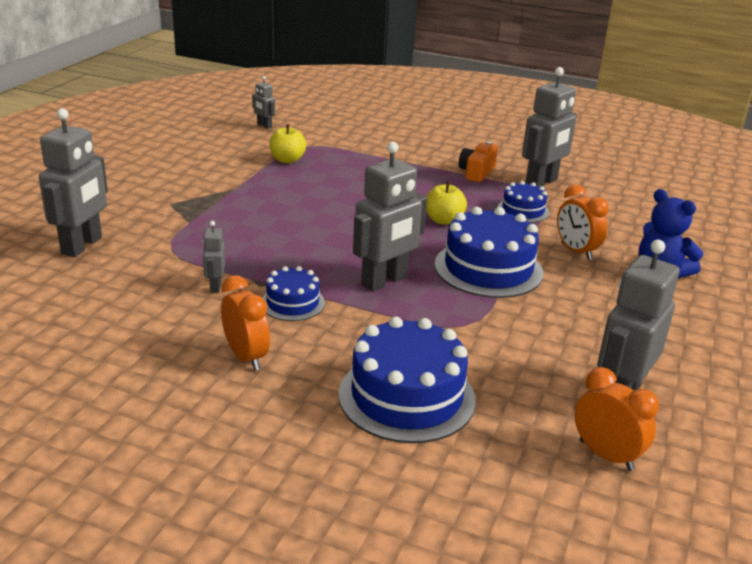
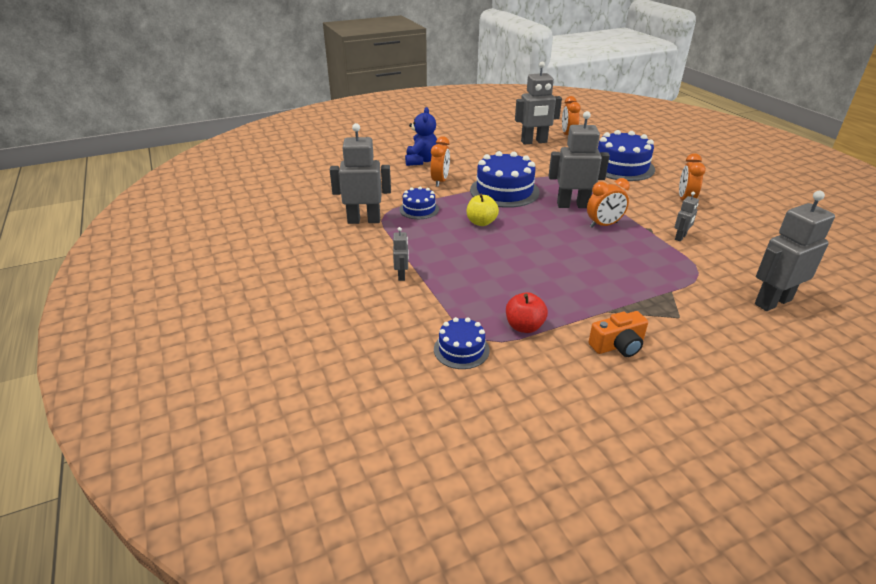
camera: 135 degrees left, 5 degrees up
grey robot [252,76,275,129] -> grey robot moved to [393,227,409,281]
blue cake [262,266,325,321] -> blue cake moved to [434,317,490,369]
yellow apple [269,124,306,163] -> red apple [506,292,548,333]
orange camera [459,141,498,182] -> orange camera moved to [589,311,648,357]
none -> orange clock [587,178,630,228]

